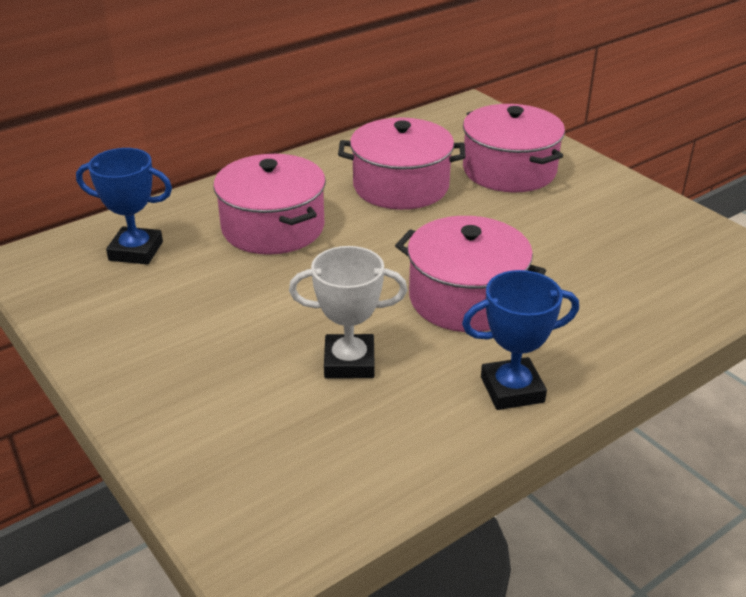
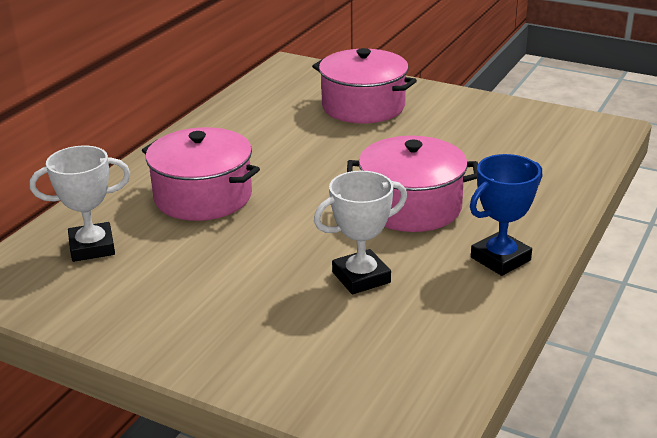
camera: 25 degrees left, 5 degrees down
blue trophy [76,148,172,265] -> white trophy [30,146,131,262]
pink pot [338,118,466,210] -> none

